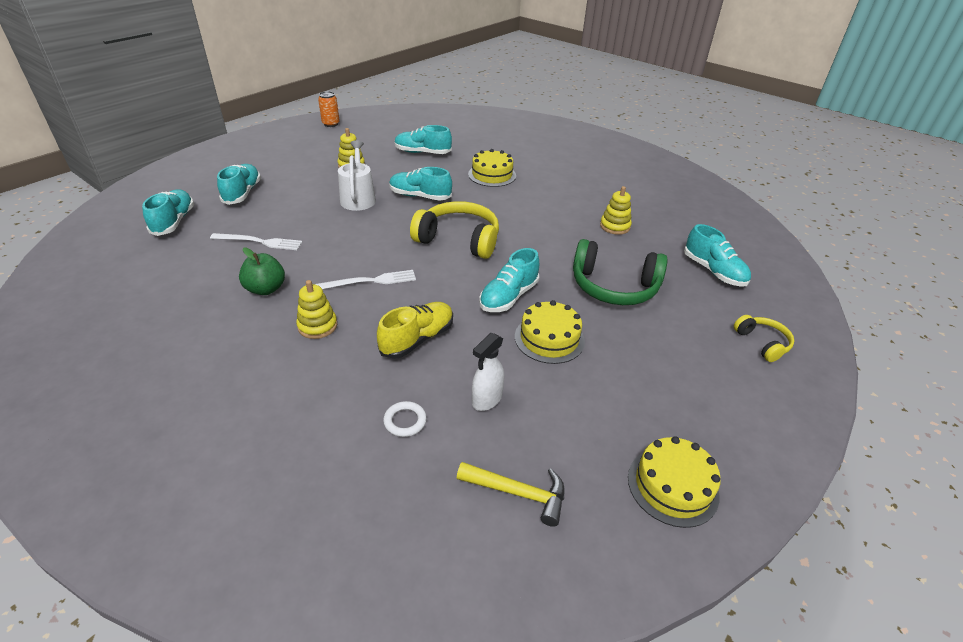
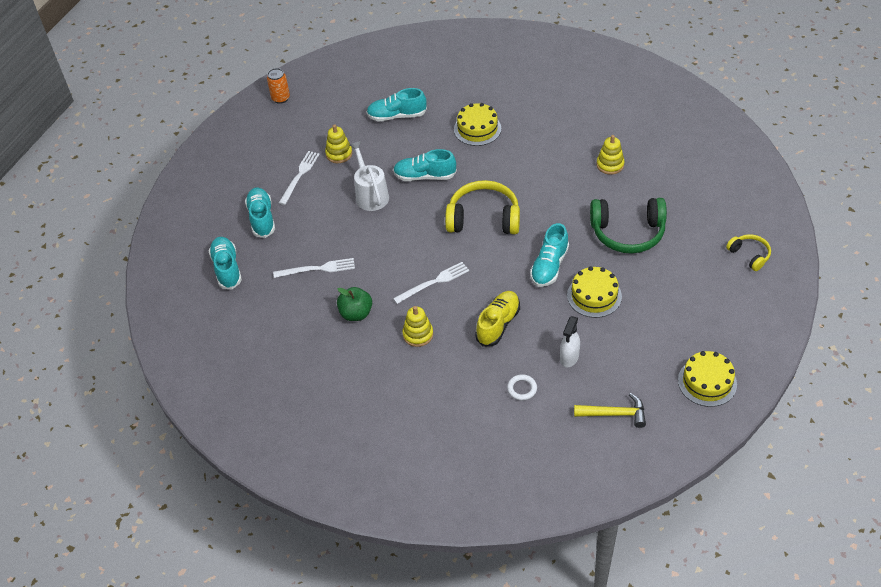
camera: 10 degrees left, 10 degrees up
turquoise shoe [684,224,751,287] -> none
none -> white fork [279,151,320,205]

